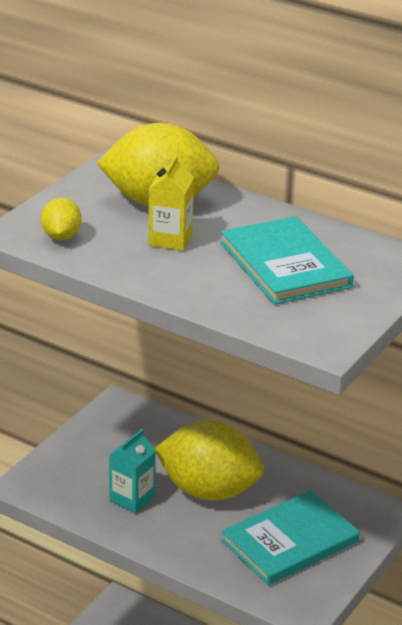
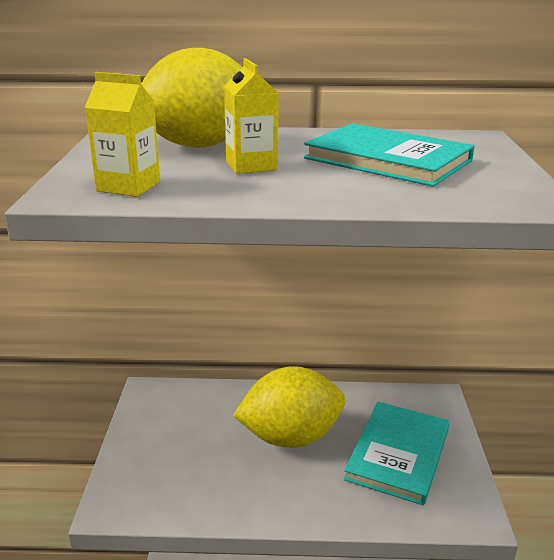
camera: 30 degrees left, 5 degrees down
yellow lemon [41,198,82,240] -> yellow carton [85,72,160,197]
turquoise carton [109,429,156,513] -> none

